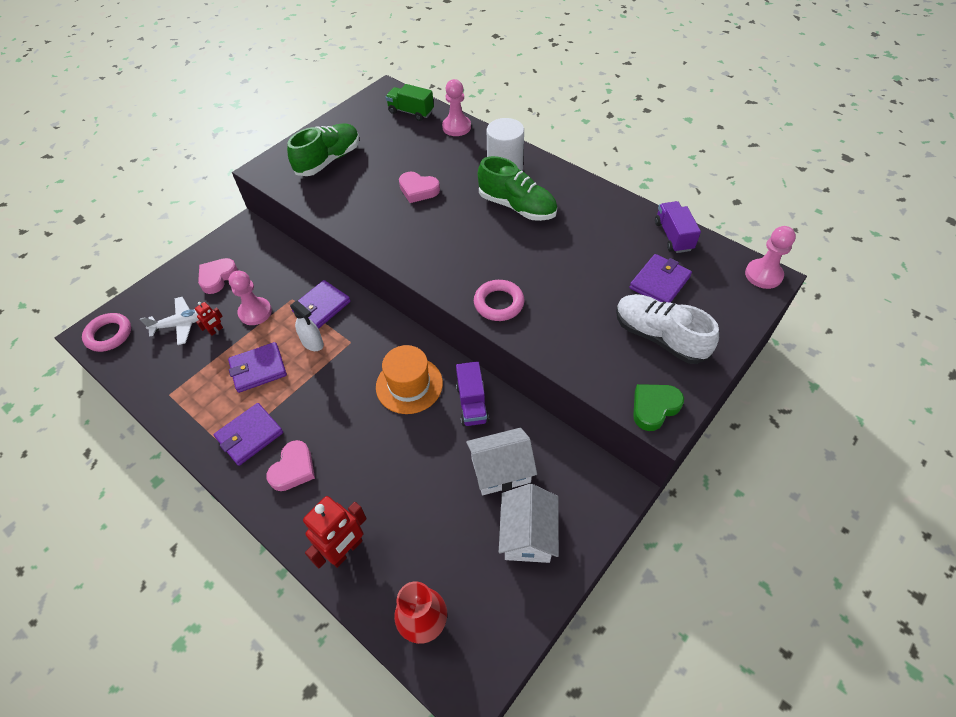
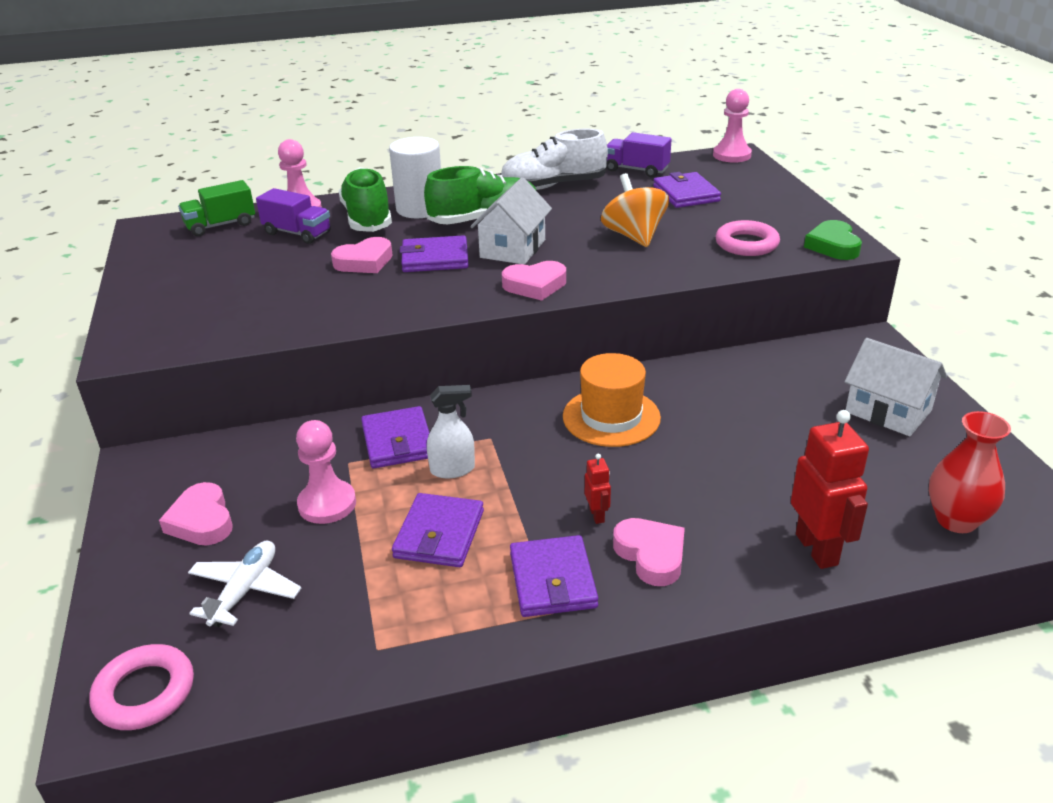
camera: 55 degrees left, 20 degrees down
red robot [195,302,223,336] -> red robot moved to [585,454,611,524]
green shoe [287,123,359,176] -> green shoe moved to [339,167,392,232]
purple truck [456,361,489,426] -> purple truck moved to [256,188,331,244]
white house [466,428,537,495] -> white house moved to [470,177,552,265]
pink ring [474,280,524,321] -> pink ring moved to [715,220,780,256]
white shoe [616,294,719,364] -> white shoe moved to [500,129,608,190]
none -> purple wallet [400,235,469,272]
none -> pink heart [502,261,566,301]
none -> orange spinning top [601,173,669,247]

